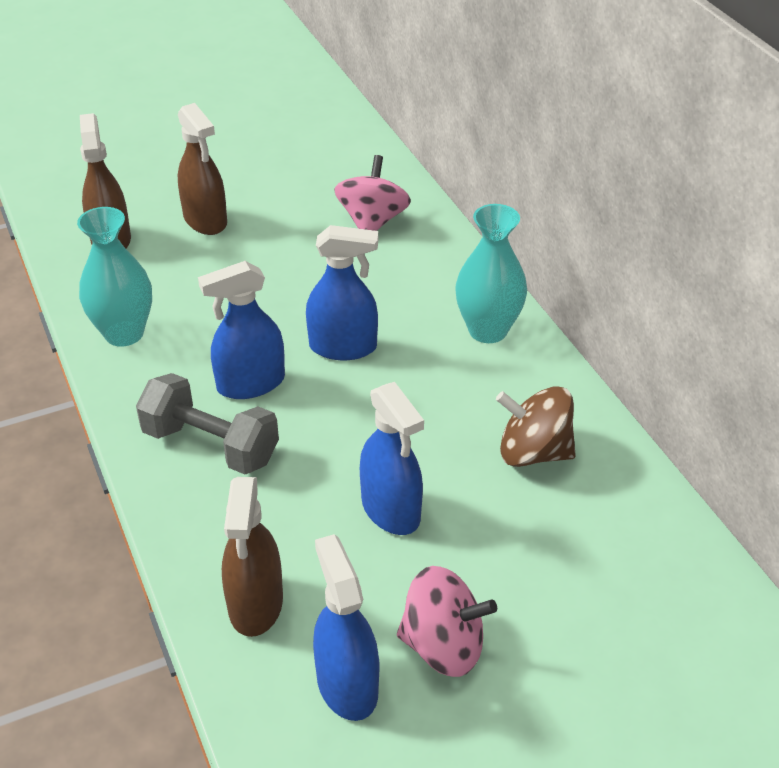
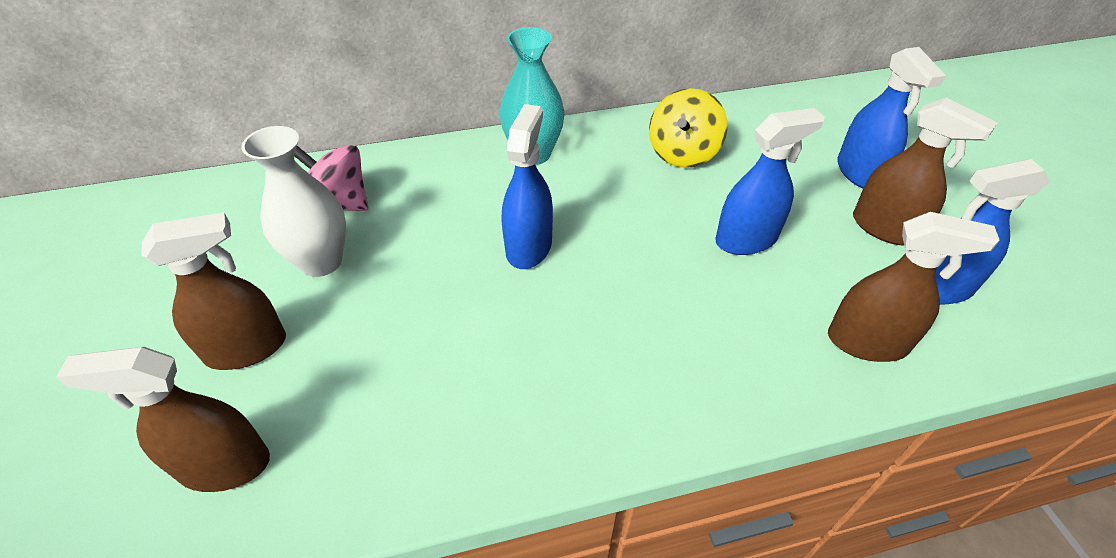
camera: 80 degrees left, 5 degrees up
turquoise vase [77,207,152,347] -> none
grey dumbbell [136,373,279,474] -> none
blue spray bottle [198,261,285,399] -> blue spray bottle moved to [837,47,946,188]
pink spinning top [397,566,497,677] -> brown spray bottle [853,98,998,246]
brown spinning top [496,386,576,467] -> yellow spinning top [649,88,728,168]
none -> white vase [241,126,346,277]

